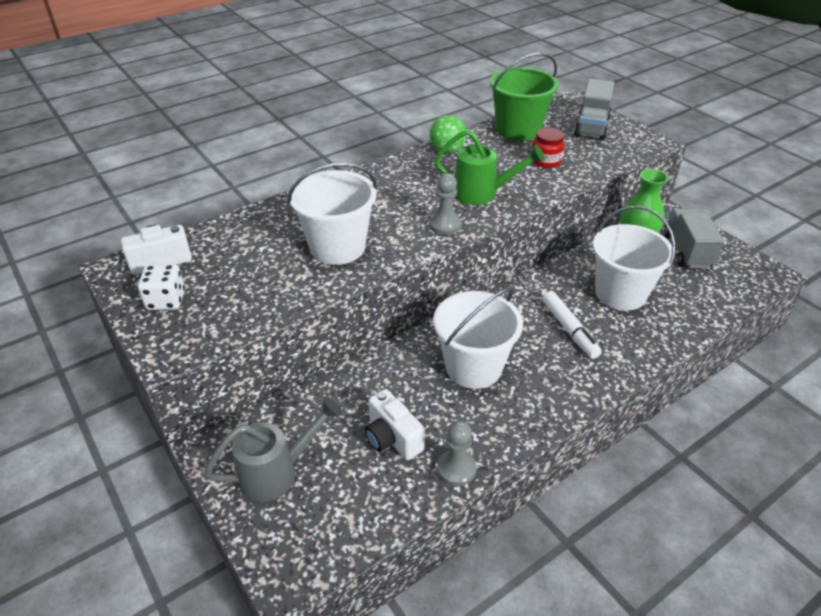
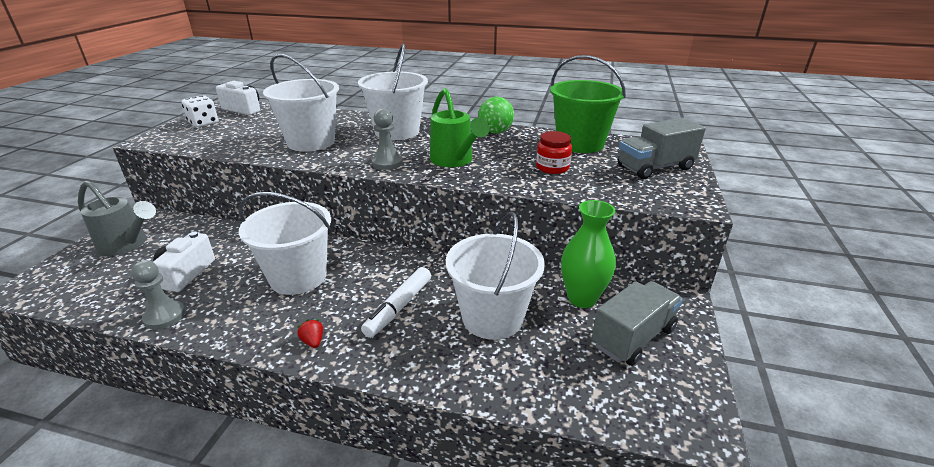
camera: 50 degrees right, 10 degrees down
none -> red strawberry [297,319,323,348]
none -> white bucket [358,44,428,140]

